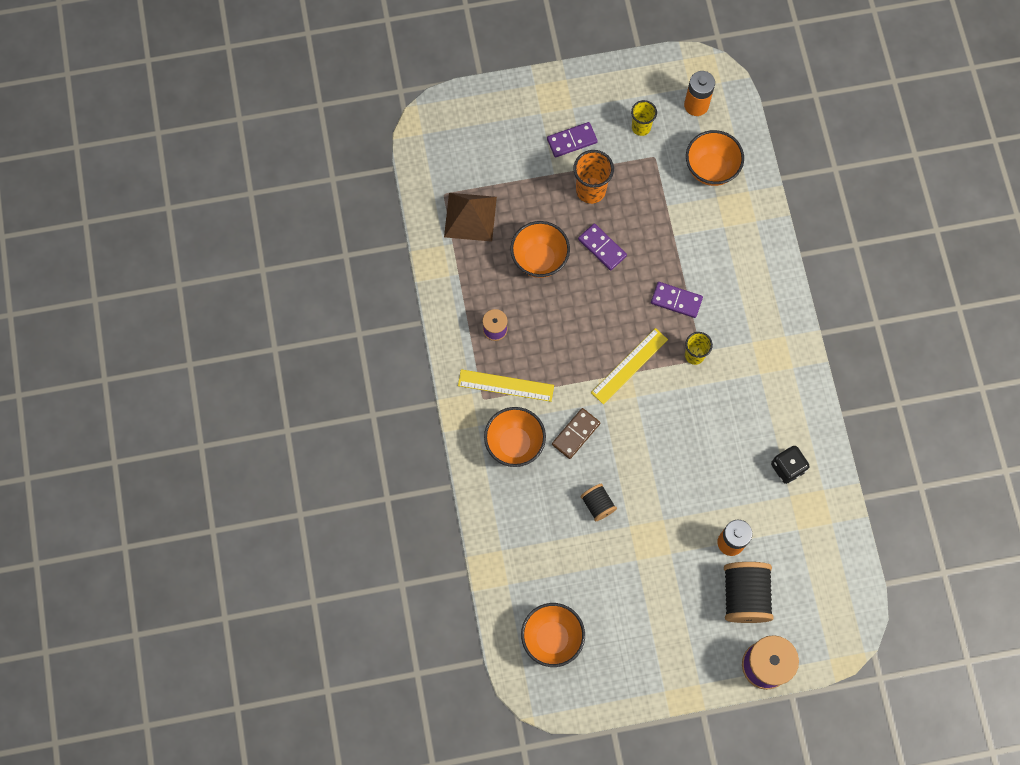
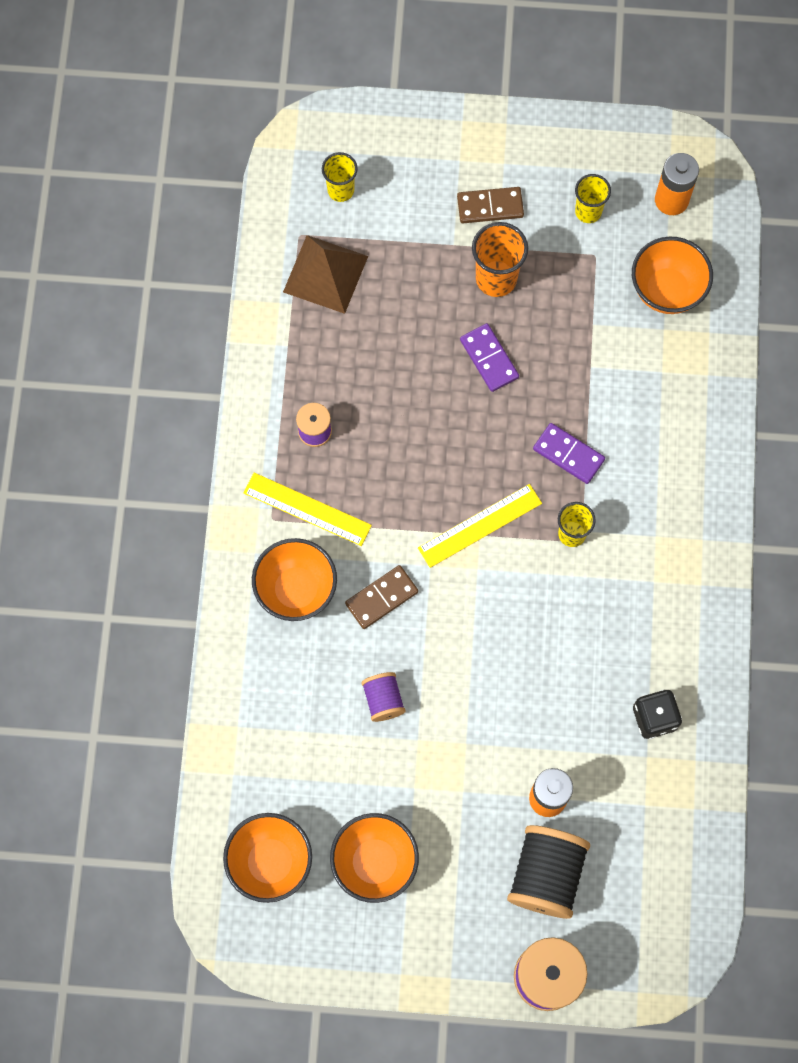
camera: 15 degrees right, 0 degrees up
orange bowl [510,221,570,278] -> orange bowl moved to [330,813,419,903]
purple domino [547,122,598,157] -> brown domino [457,187,524,223]
black spool [581,484,617,521] -> purple spool [362,672,406,722]
none -> yellow cup [322,152,358,202]

